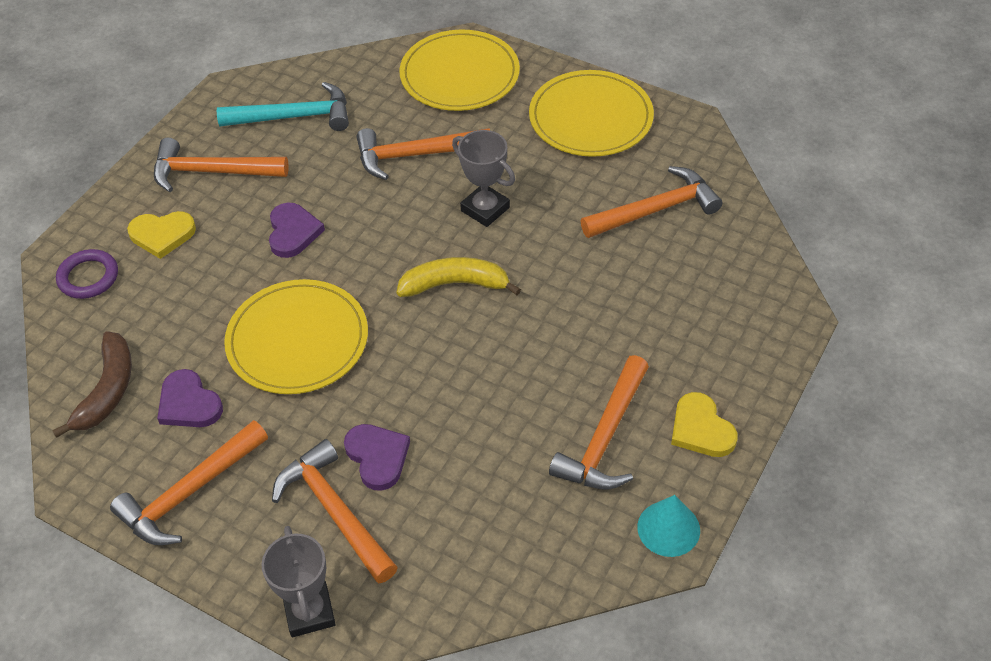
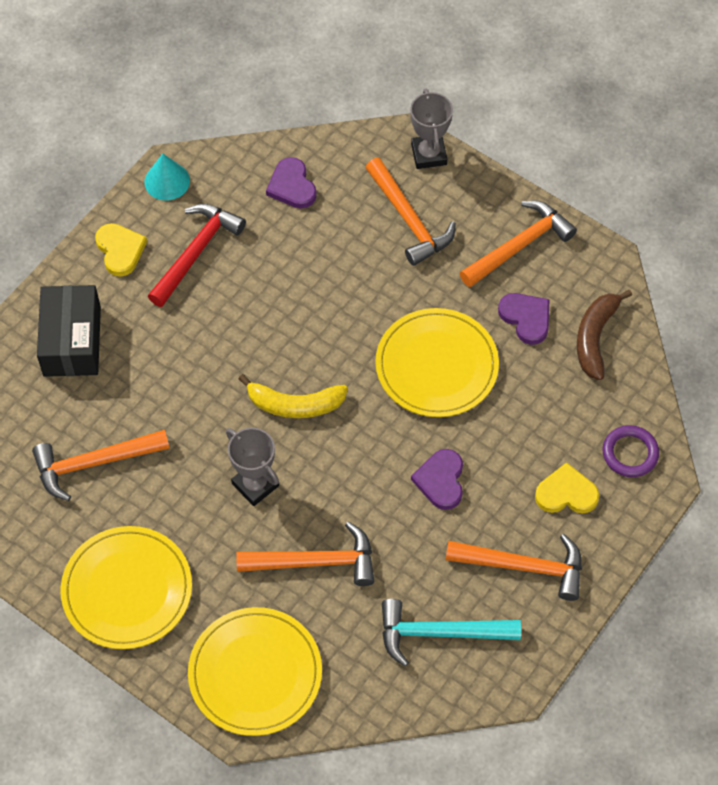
camera: 175 degrees left, 10 degrees up
purple heart [344,424,410,491] -> purple heart moved to [266,157,317,209]
orange hammer [549,355,649,489] -> red hammer [148,204,246,307]
none -> black box [37,285,101,377]

